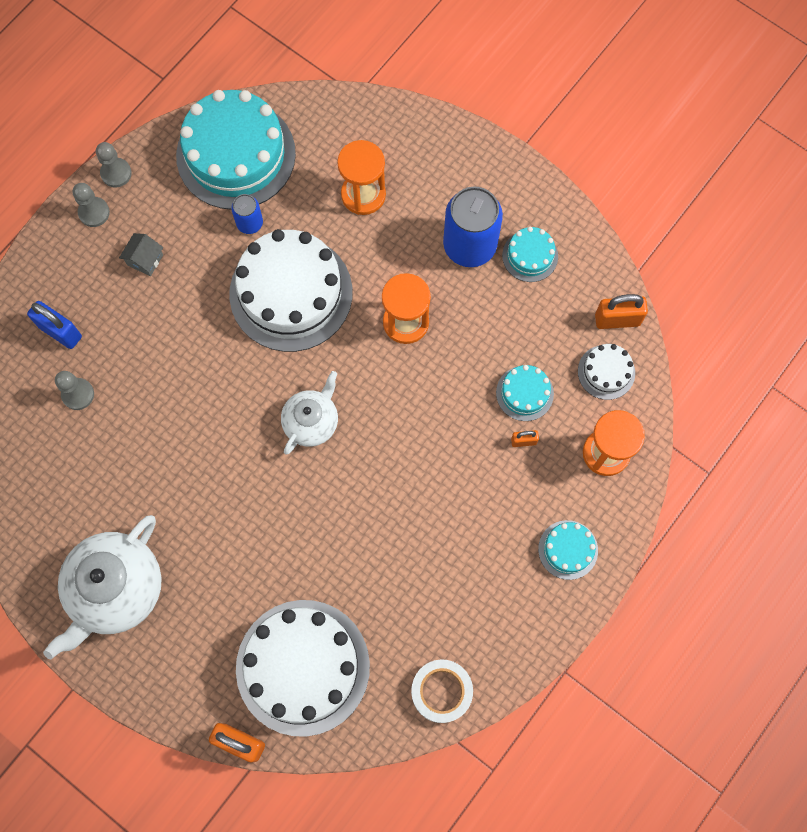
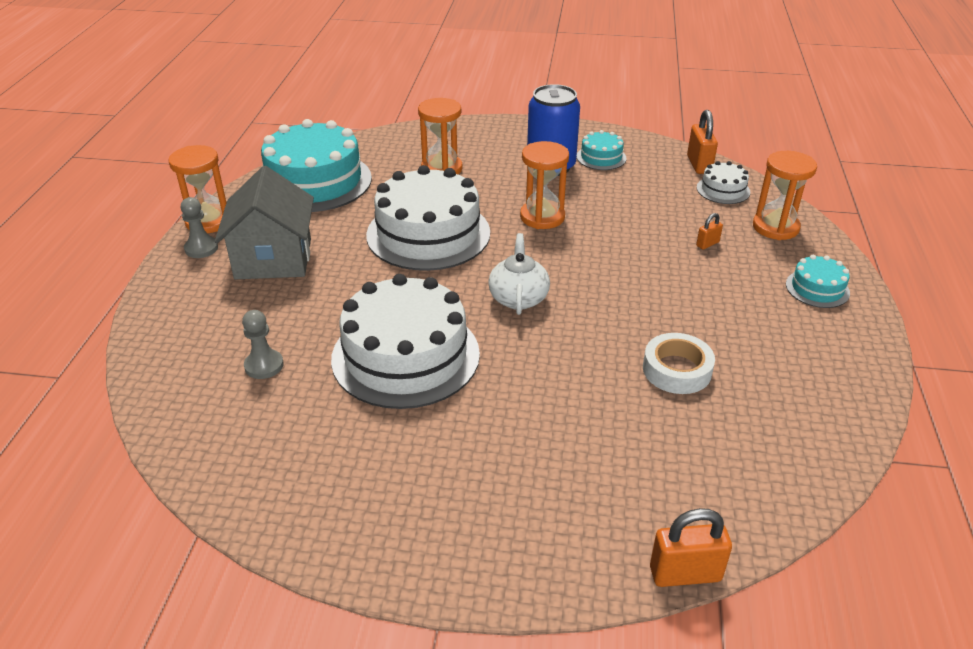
camera: 30 degrees left, 35 degrees down
blue padlock [27,301,82,349] -> none
white teapot [43,515,162,659] -> none
grey pawn [96,142,132,188] -> orange hourglass [168,145,227,233]
grey house [119,233,163,276] -> grey house [215,166,314,279], size x2.39
blue can [231,194,263,234] -> none
white cake [236,600,370,737] -> white cake moved to [331,274,480,409]
white tape [411,659,473,723] -> white tape moved to [643,333,715,394]
turquoise cake [496,365,554,421] -> none
orange padlock [595,294,648,329] -> orange padlock turned 60 degrees counterclockwise [687,110,718,174]

